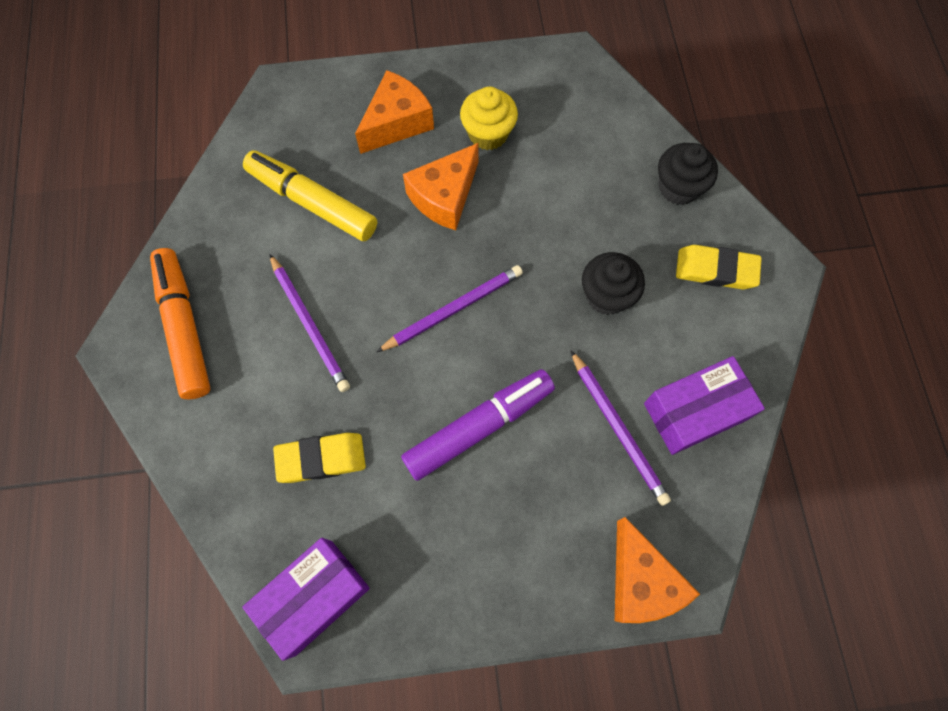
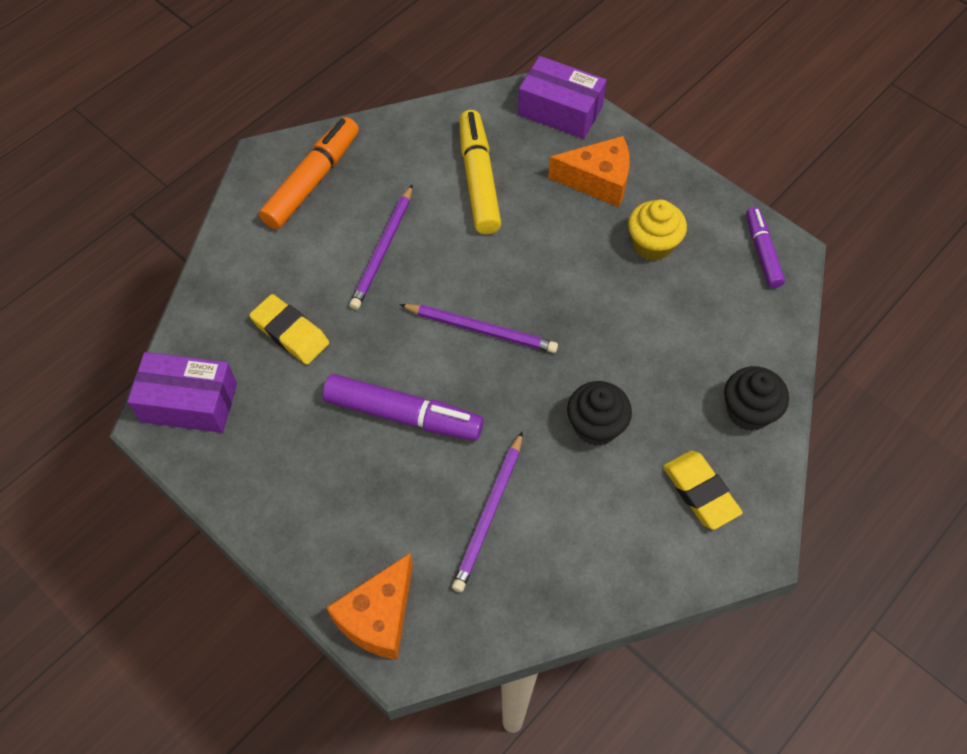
camera: 50 degrees right, 10 degrees down
orange cheese [403,143,479,230] -> none
purple box [644,356,765,455] -> purple box moved to [518,56,606,139]
none -> purple marker [746,207,785,288]

